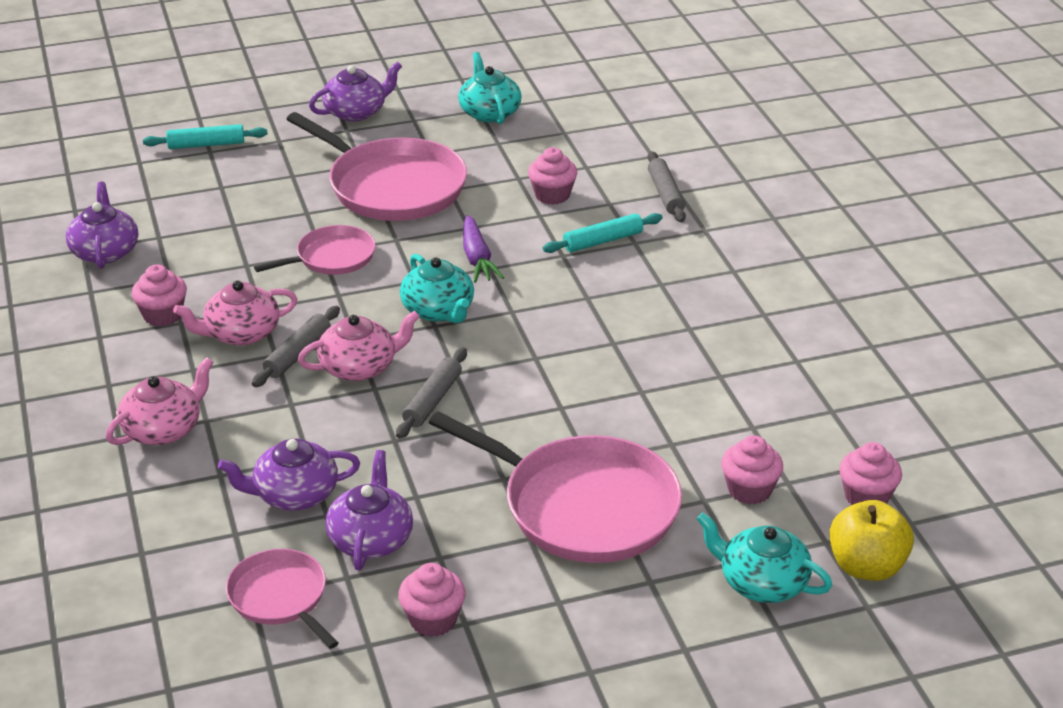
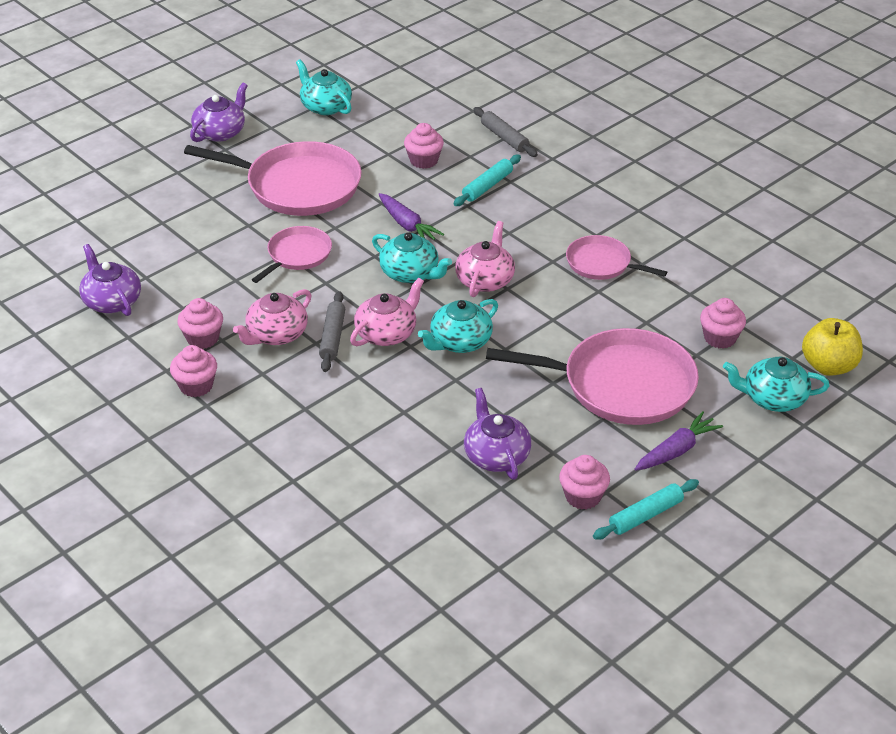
camera: 25 degrees left, 5 degrees up
pink teapot [106,357,214,445] -> pink teapot moved to [455,221,515,297]
turquoise rolling pin [143,124,267,149] -> turquoise rolling pin moved to [593,479,699,540]
purple teapot [218,439,360,511] -> none
pink pan [226,549,339,649] -> pink pan moved to [566,235,667,280]
grey rolling pin [396,348,467,439] -> turquoise teapot [418,299,498,353]
pink cupcake [839,442,902,505] -> pink cupcake moved to [170,345,217,397]
none -> purple carrot [634,411,723,471]

